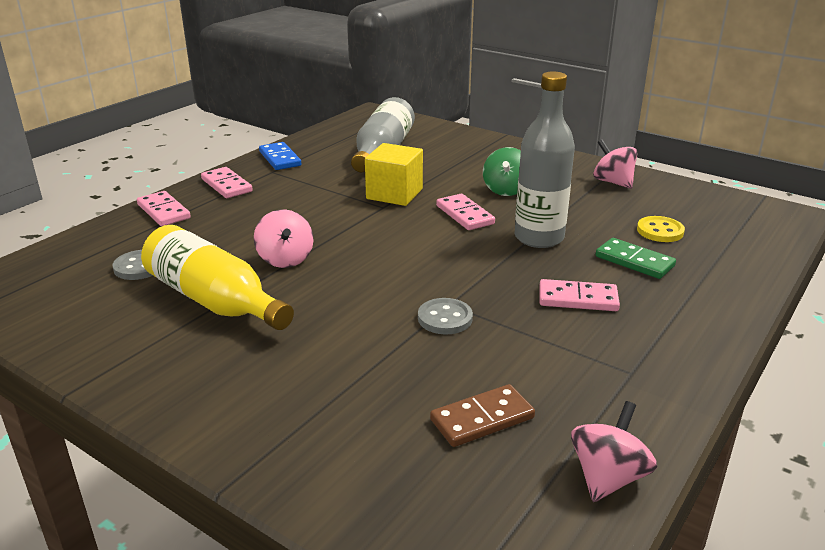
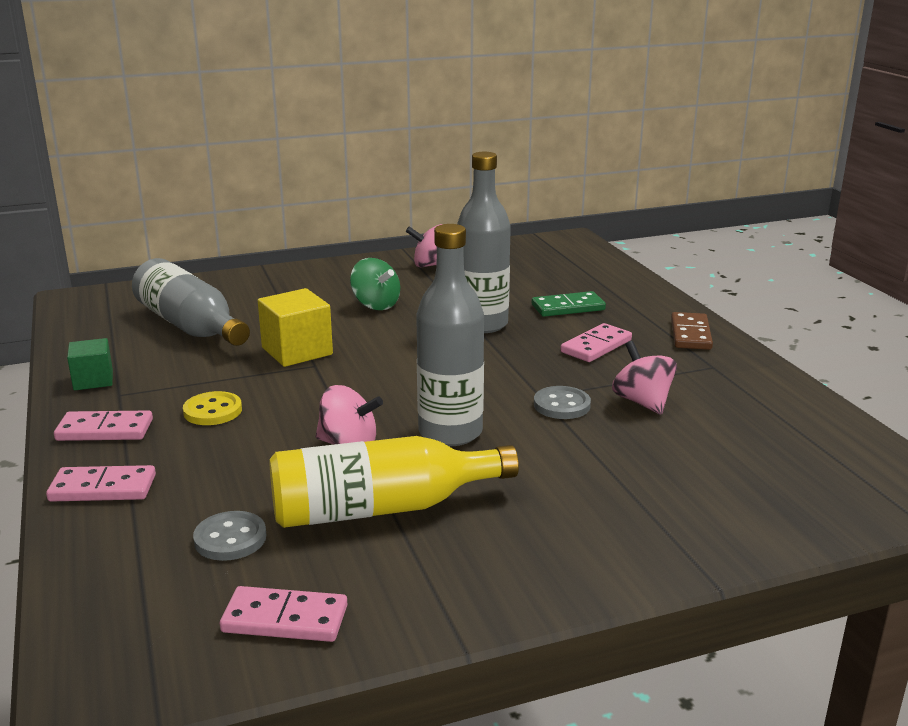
camera: 55 degrees left, 5 degrees down
blue domino [259,142,301,170] -> green cube [67,338,113,390]
brown domino [430,384,535,447] -> brown domino moved to [671,312,713,350]
pink domino [436,194,495,230] -> pink domino moved to [220,586,347,642]
pink spinning top [571,401,657,502] -> pink spinning top moved to [612,341,677,415]
yellow button [637,216,685,242] -> yellow button moved to [183,391,242,425]
none -> grey bottle [416,224,484,446]

